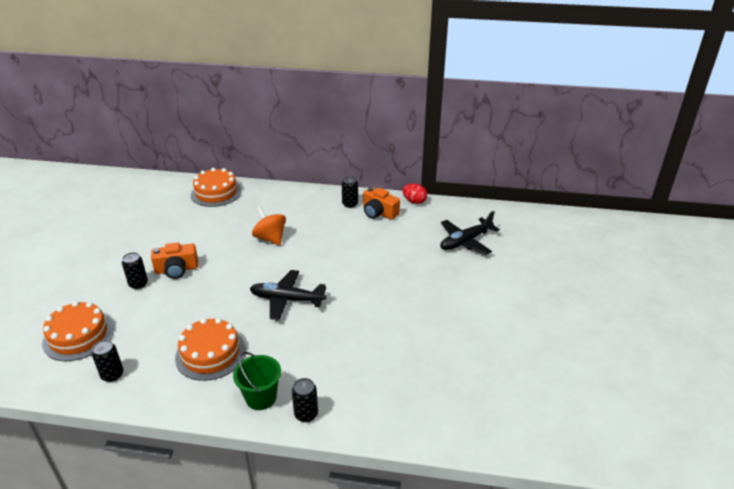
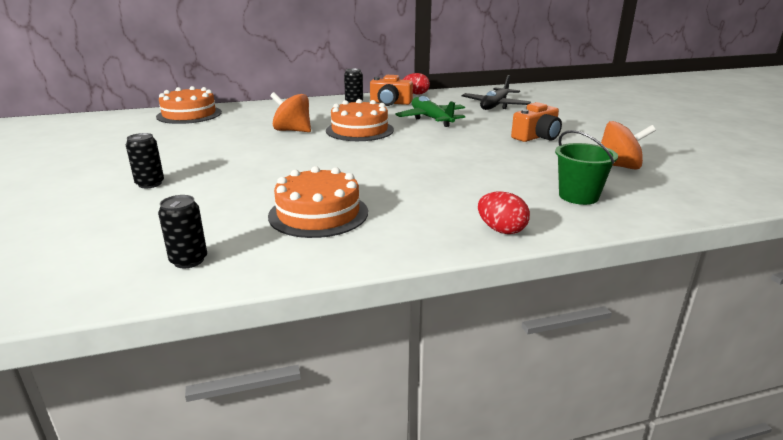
camera: 25 degrees left, 10 degrees down
orange cake [42,301,114,361] -> orange cake moved to [326,99,394,141]
orange camera [151,242,198,279] -> orange camera moved to [511,102,562,142]
green bucket [233,352,281,410] -> green bucket moved to [555,130,618,205]
black plane [250,270,326,320] -> none
black can [292,378,318,422] -> red egg [478,192,530,234]
none -> green plane [395,96,465,127]
none -> orange spinning top [601,121,656,170]

